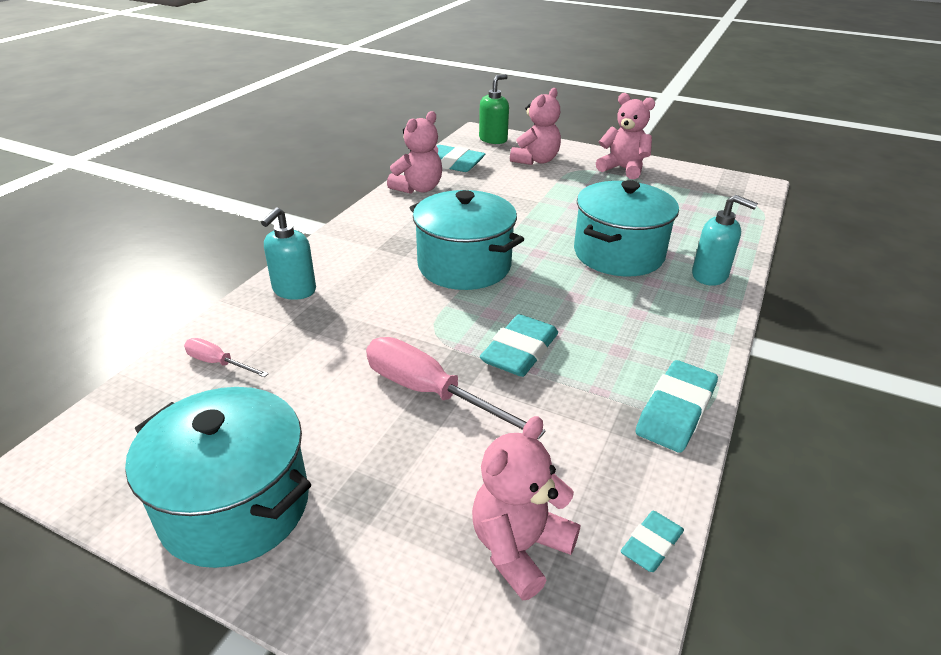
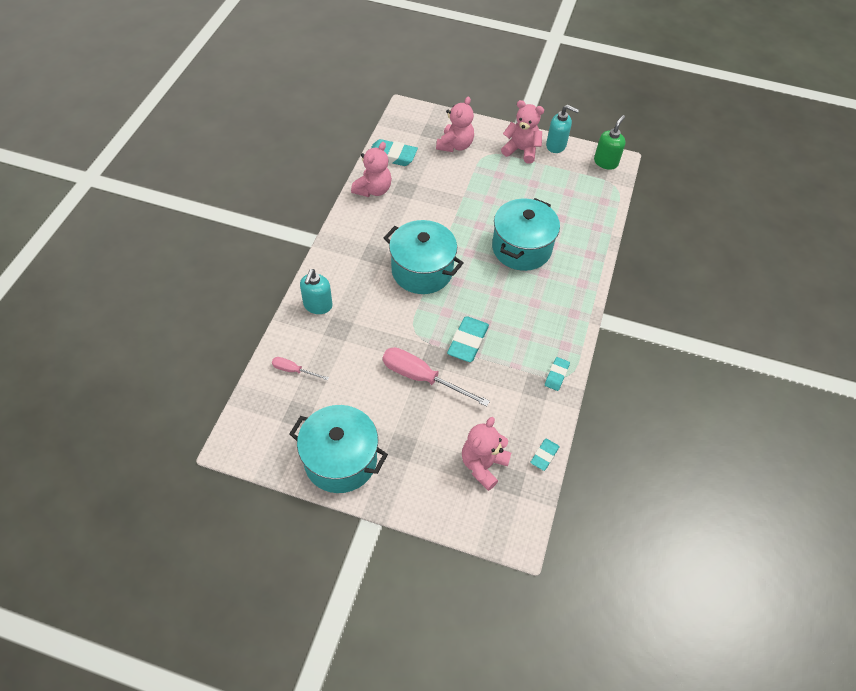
camera: 10 degrees left, 20 degrees up
green soap dispenser [479,74,509,144] -> green soap dispenser moved to [594,115,625,170]
turquoise eraser [636,360,718,453] -> turquoise eraser [545,357,570,391], size x0.58
turquoise soap dispenser [692,195,758,286] -> turquoise soap dispenser moved to [546,105,579,153]

